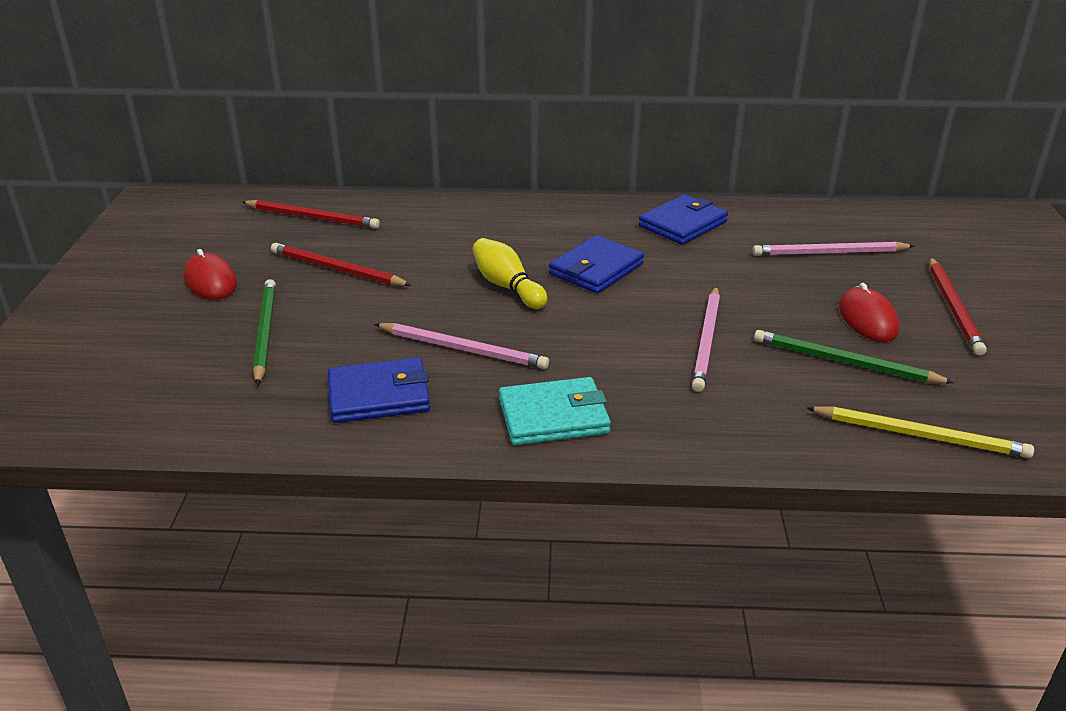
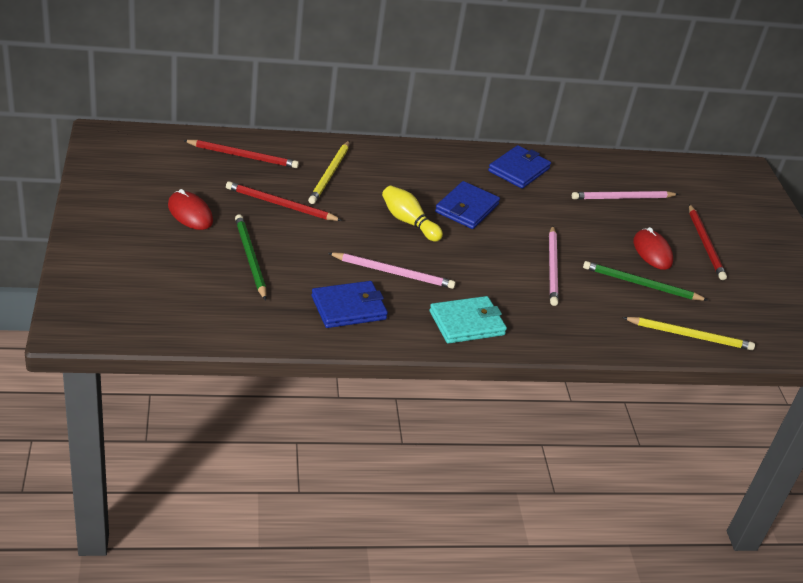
camera: 15 degrees left, 5 degrees up
none -> yellow pencil [308,141,350,204]

